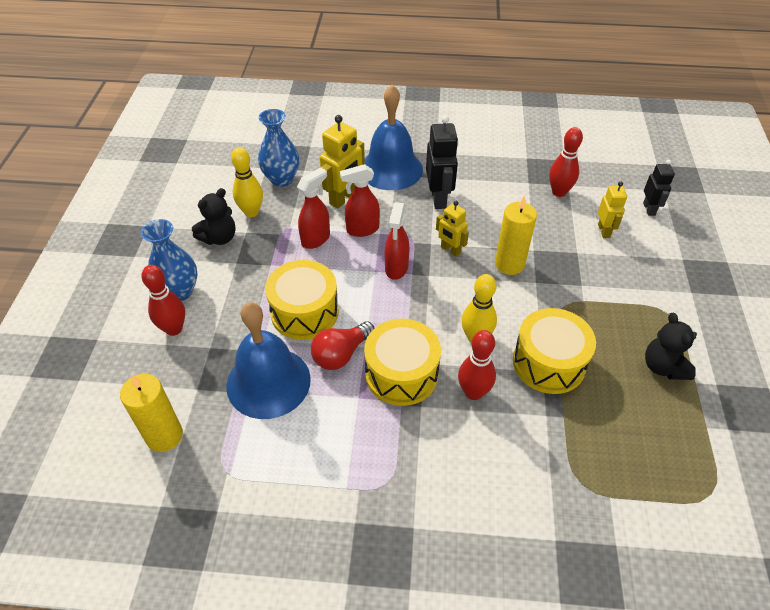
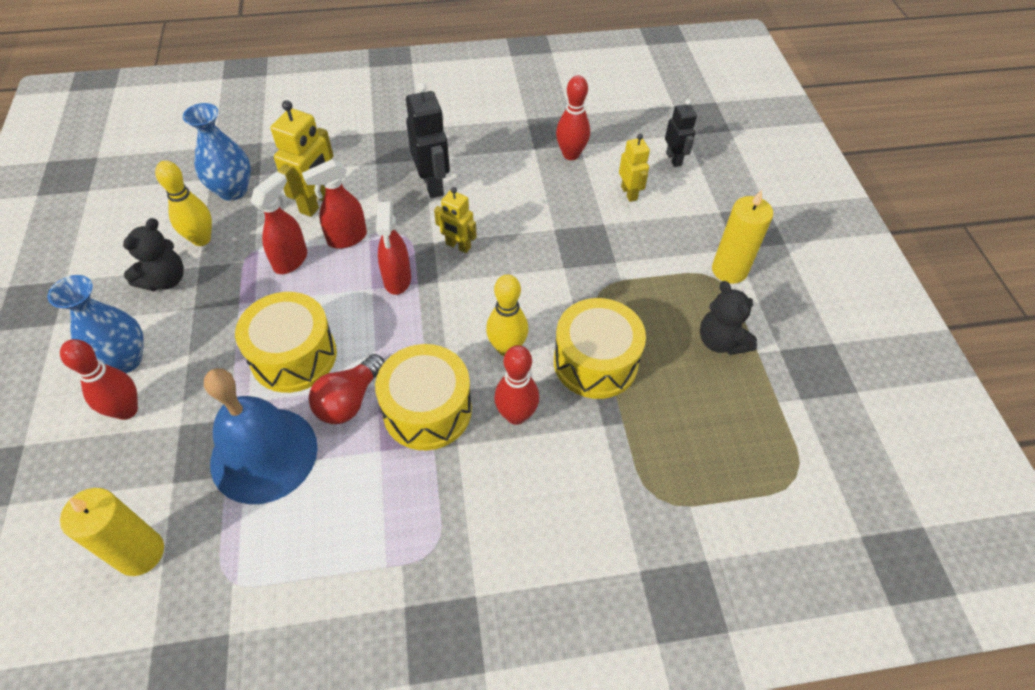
camera: 15 degrees left, 5 degrees up
blue bell [365,85,423,190] -> none
yellow candle [495,196,537,275] -> yellow candle moved to [712,189,773,284]

